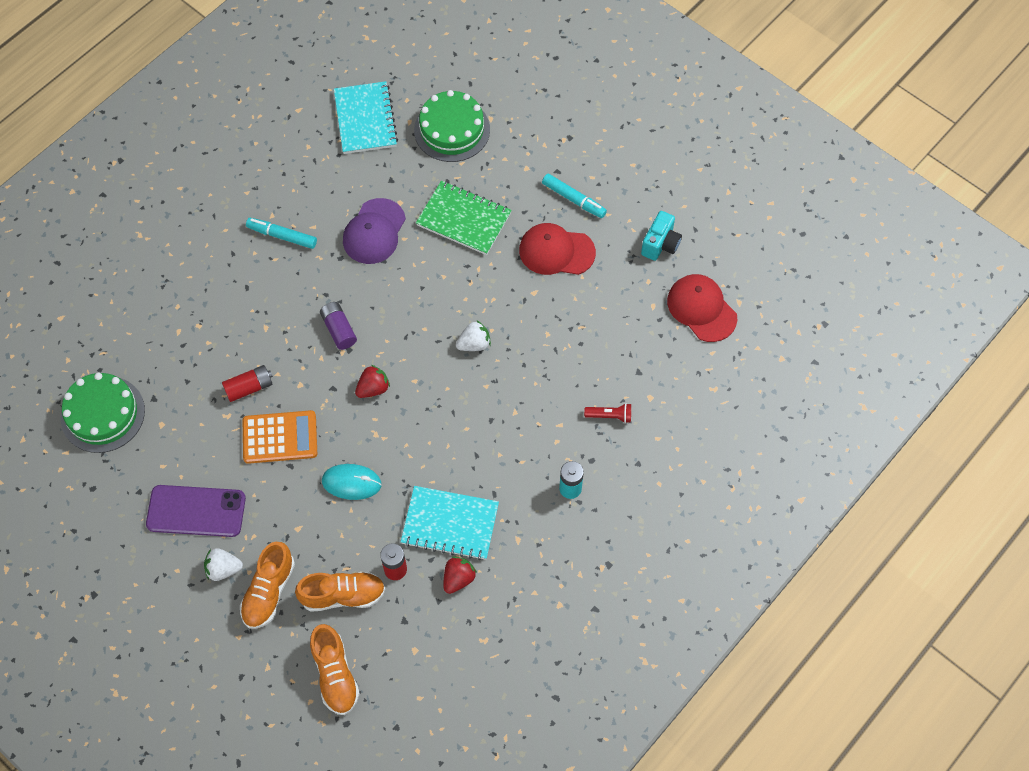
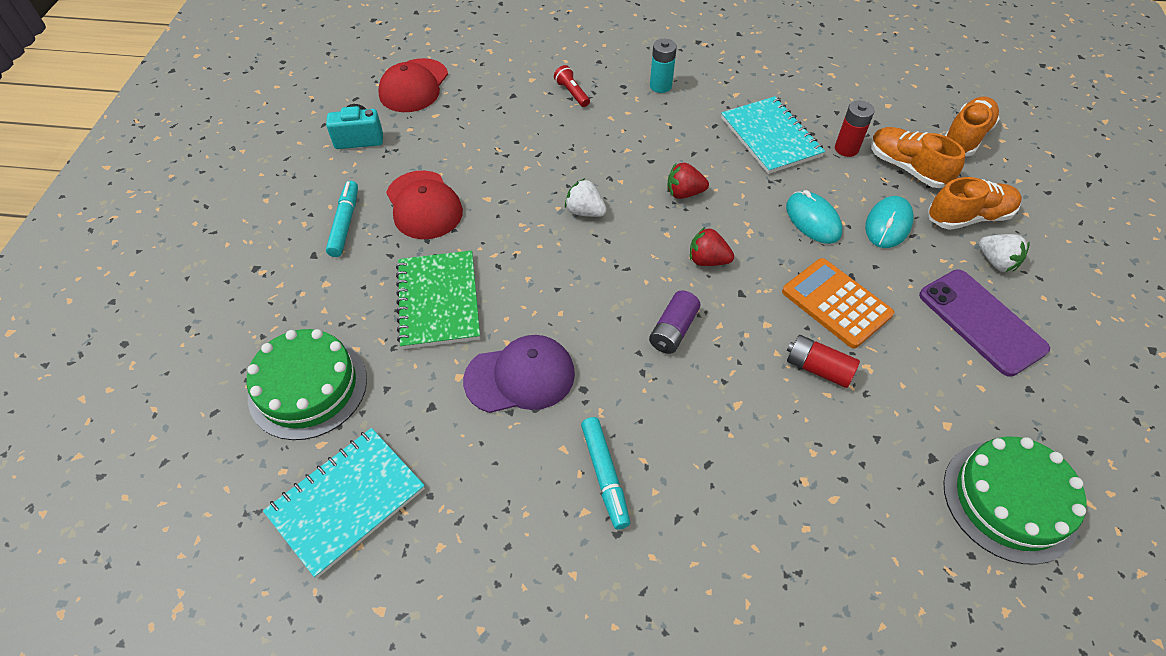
camera: 125 degrees left, 10 degrees down
red strawberry [444,556,477,594] -> red strawberry moved to [667,162,709,199]
none -> turquoise mouse [865,196,914,248]

